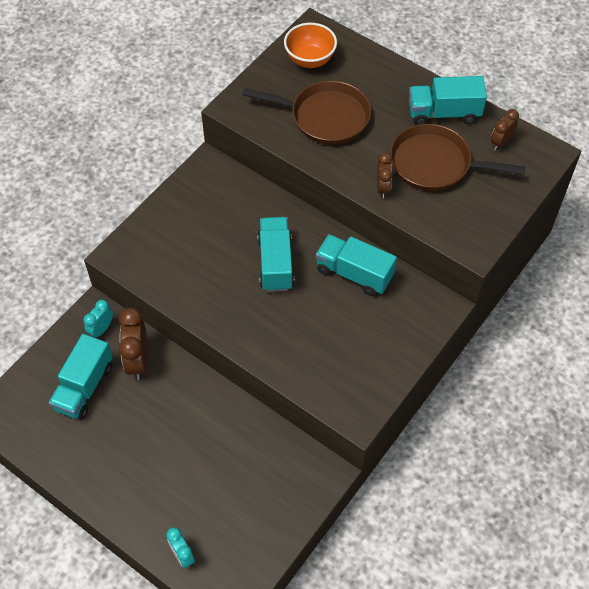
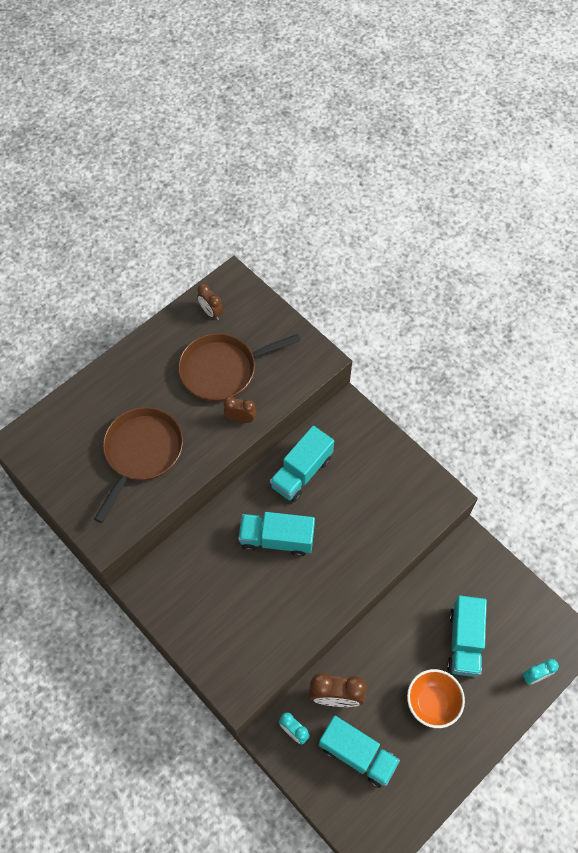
camera: 80 degrees left, 5 degrees up
orange bowl [284,23,337,68] -> orange bowl moved to [407,669,465,728]
brown pan [390,124,526,191] -> brown pan turned 45 degrees clockwise [178,333,301,402]
turquoise truck [409,76,487,125] -> turquoise truck moved to [447,596,487,677]

